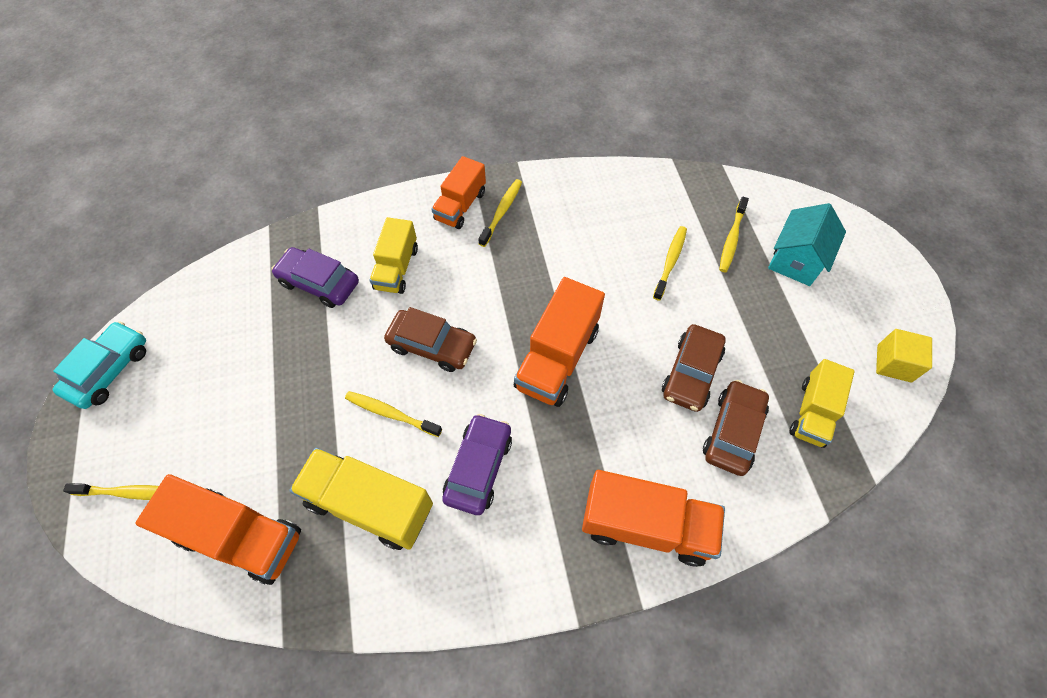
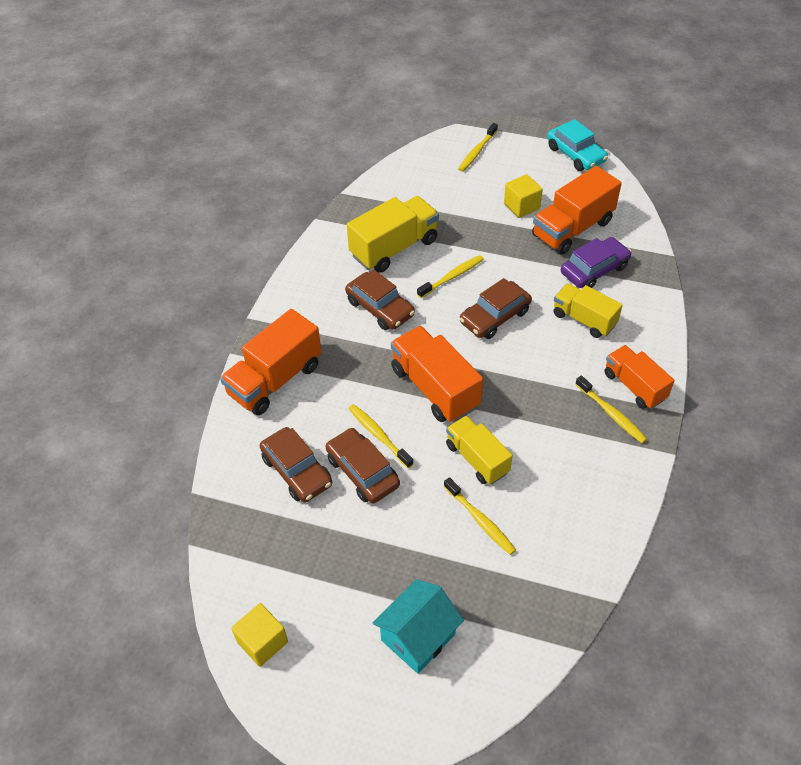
camera: 120 degrees right, 10 degrees down
orange truck [136,474,301,585] -> orange truck moved to [532,166,622,255]
purple car [442,414,512,515] -> brown car [345,269,415,330]
yellow toothbrush [719,197,749,272] -> yellow toothbrush moved to [348,404,414,468]
turquoise house [768,203,846,286] -> turquoise house turned 75 degrees clockwise [373,579,464,674]
yellow truck [789,359,855,448] -> yellow truck moved to [446,415,513,484]
none -> yellow cube [504,174,543,218]

